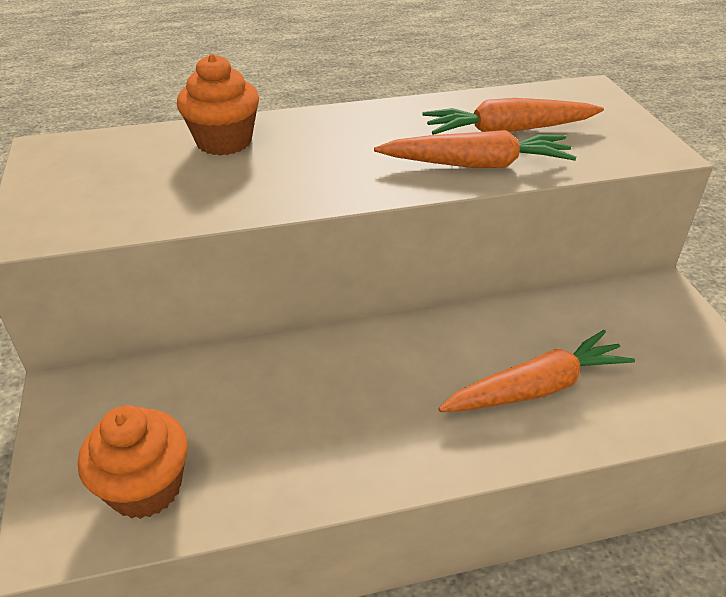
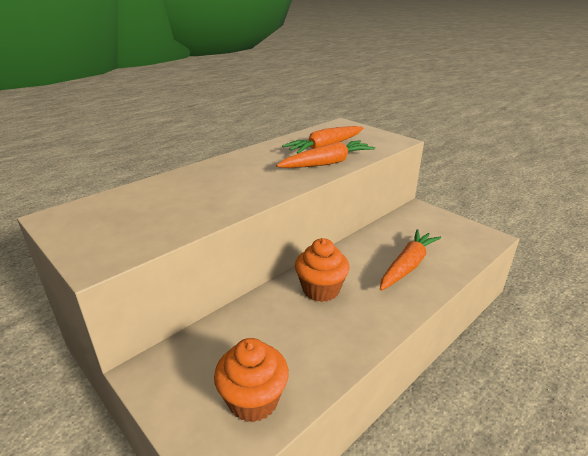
camera: 30 degrees left, 10 degrees down
orange cupcake [177,54,259,155] -> orange cupcake moved to [295,238,349,302]

